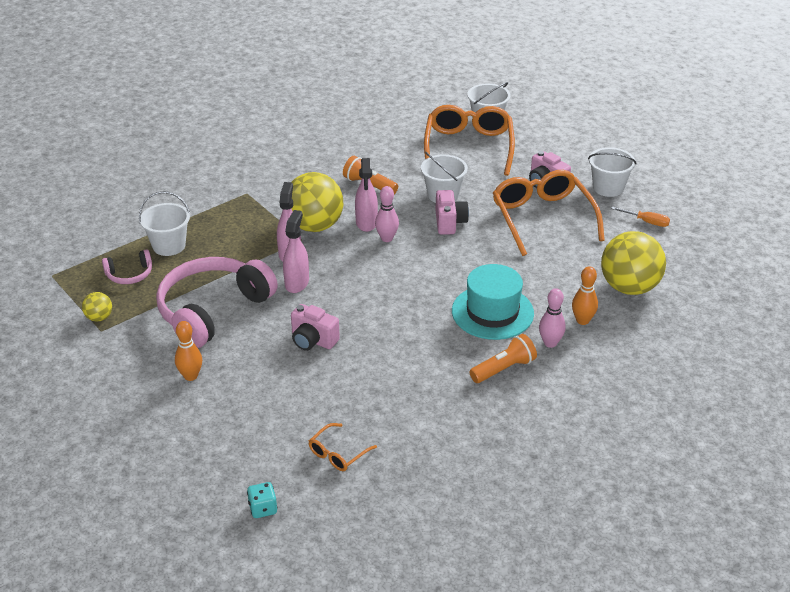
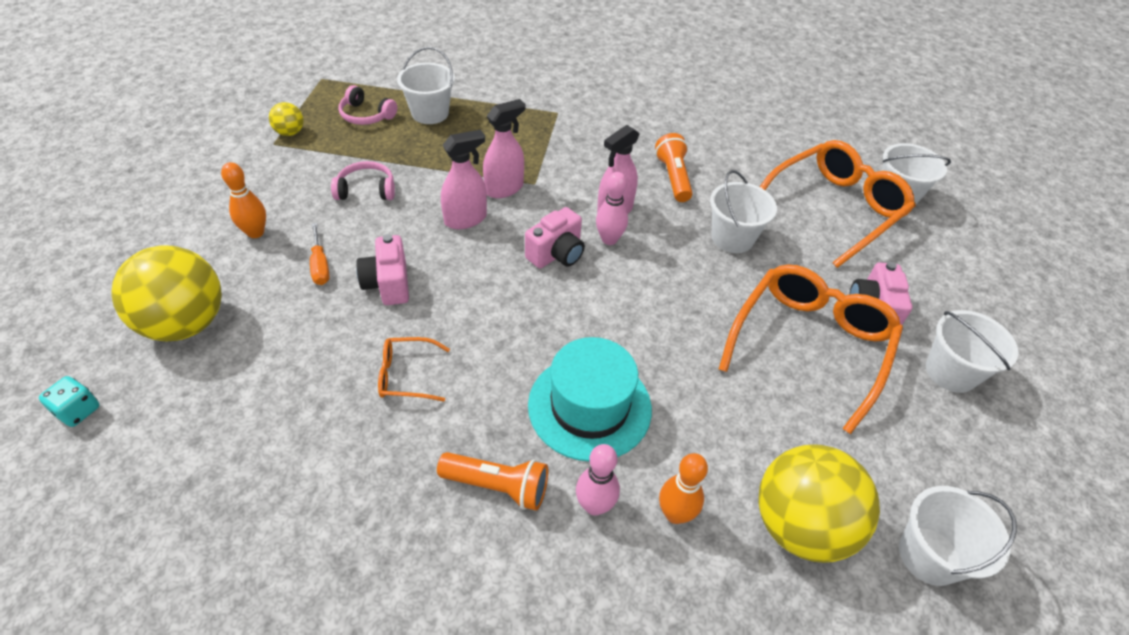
camera: 45 degrees right, 10 degrees up
pink headphones [156,257,278,348] -> pink headphones [331,161,395,200], size x0.45
yellow ball [291,172,343,232] -> yellow ball moved to [111,245,222,341]
orange glasses [309,423,377,471] -> orange glasses moved to [378,337,450,402]
pink camera [436,190,469,235] -> pink camera moved to [525,207,585,269]
orange screwdriver [611,207,670,227] -> orange screwdriver moved to [310,223,330,285]
none -> white bucket [899,486,1017,586]

